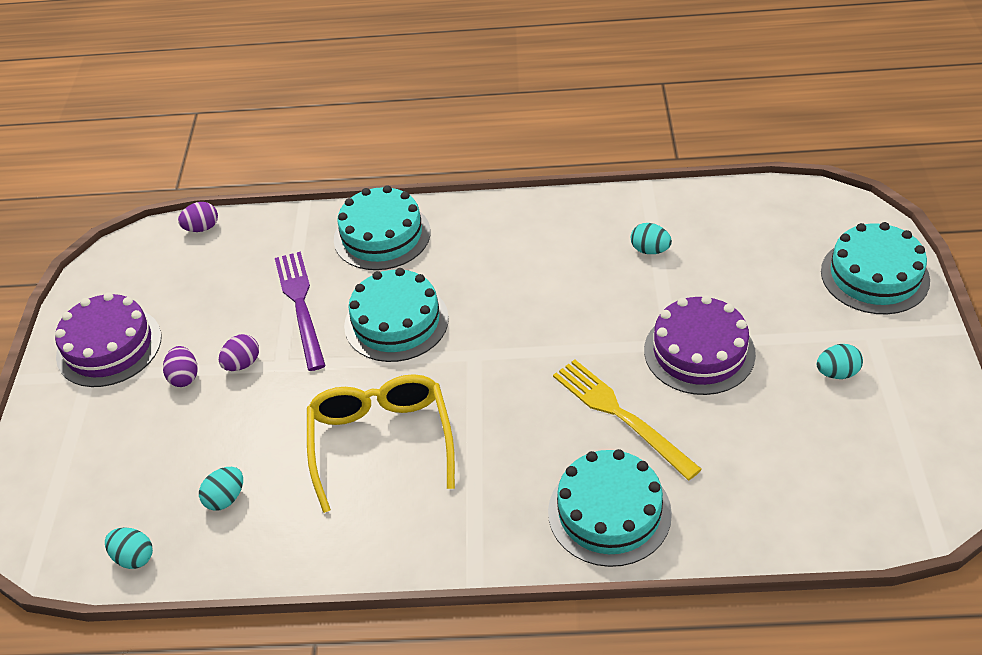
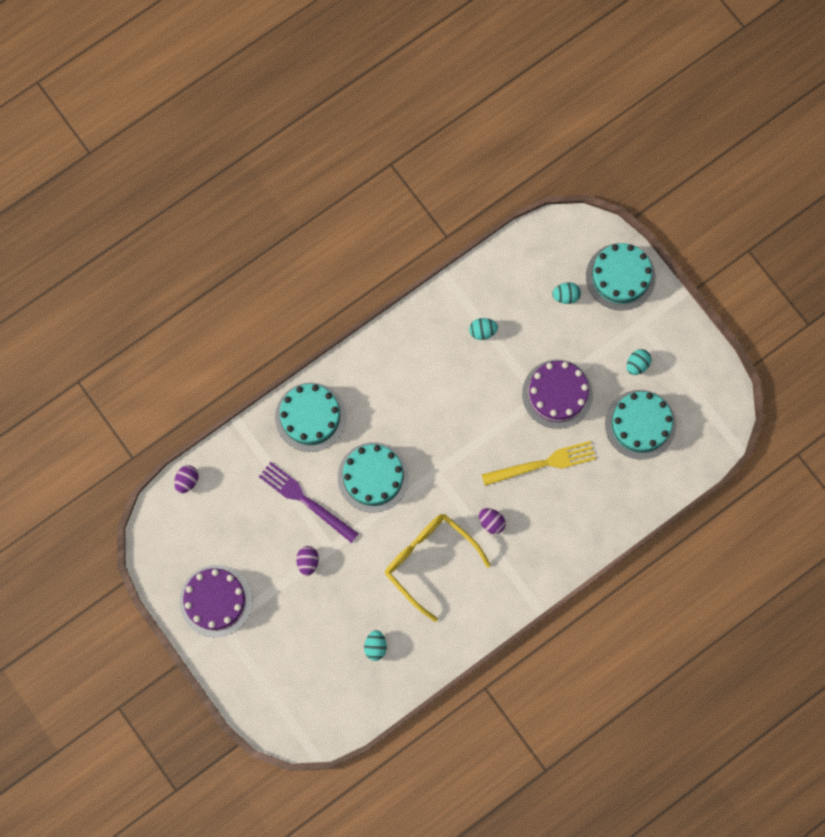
camera: 40 degrees left, 30 degrees up
turquoise egg [105,528,153,569] -> turquoise egg moved to [552,282,581,304]
purple egg [163,346,198,387] -> purple egg moved to [479,508,506,534]
turquoise cake [548,449,672,567] -> turquoise cake moved to [605,390,676,460]
yellow fork [553,360,702,480] -> yellow fork turned 150 degrees clockwise [482,441,596,486]

